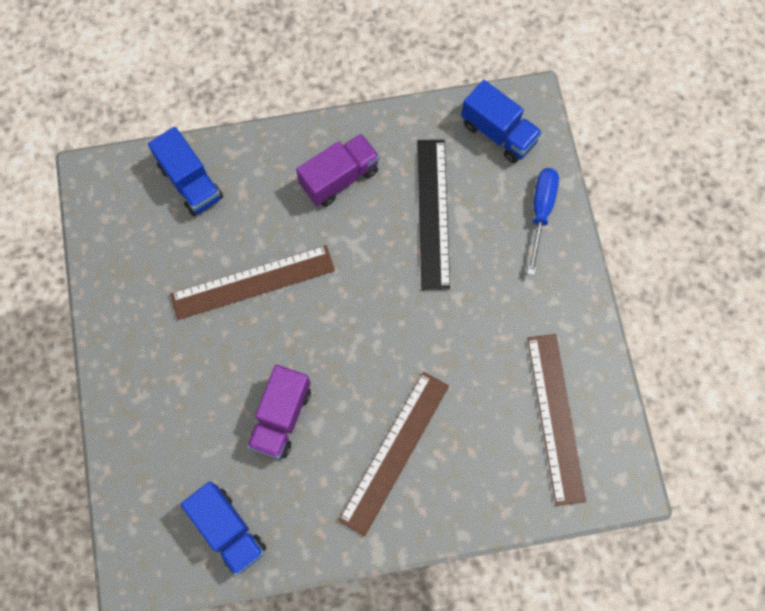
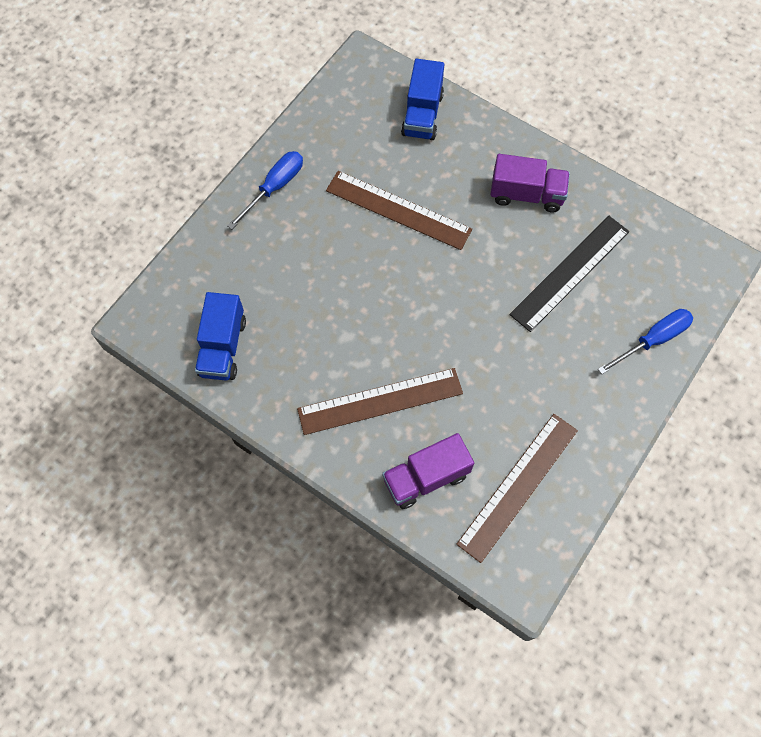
camera: 45 degrees right, 5 degrees down
purple truck [247,365,311,459] -> purple truck moved to [382,433,474,509]
blue truck [461,80,542,163] -> none
none -> blue screwdriver [227,151,303,229]

